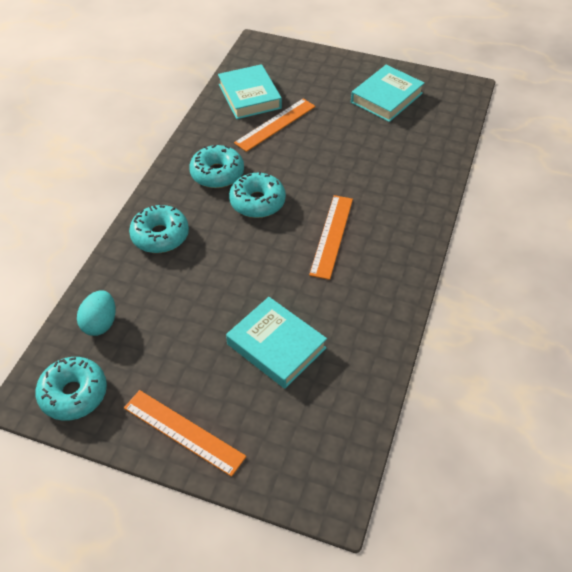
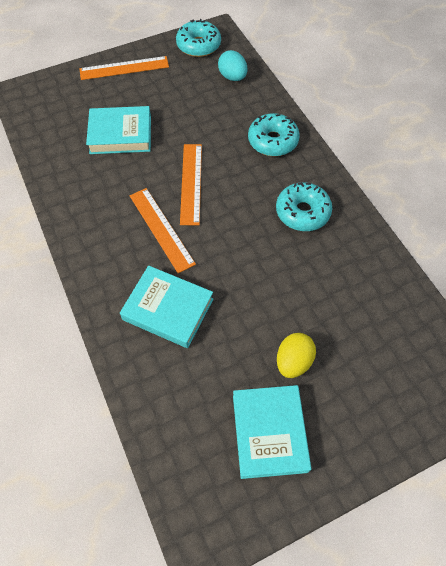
camera: 135 degrees right, 10 degrees up
turquoise book [218,64,282,119] -> turquoise book moved to [120,265,213,348]
turquoise donut [229,171,286,218] -> none
orange ruler [234,98,316,152] -> orange ruler moved to [180,144,202,225]
none -> yellow egg [277,333,316,378]

